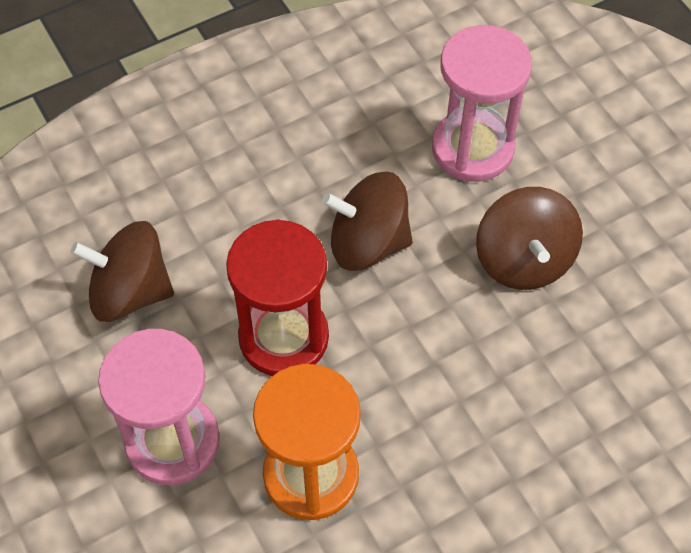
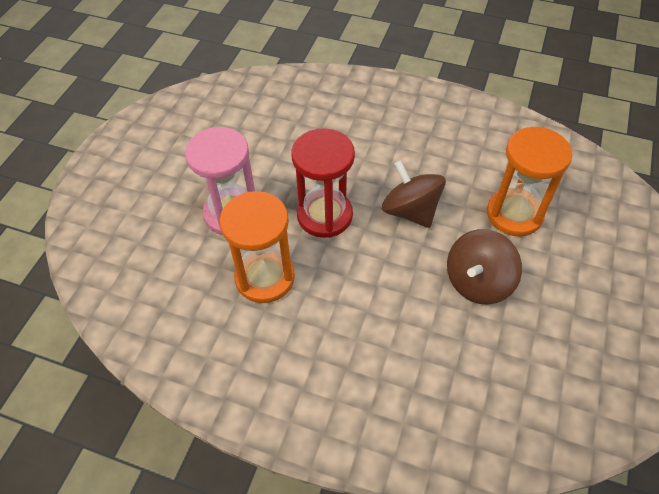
camera: 50 degrees right, 5 degrees down
brown spinning top [71,221,174,322] -> none
pink hourglass [432,25,532,182] -> orange hourglass [487,127,572,236]

